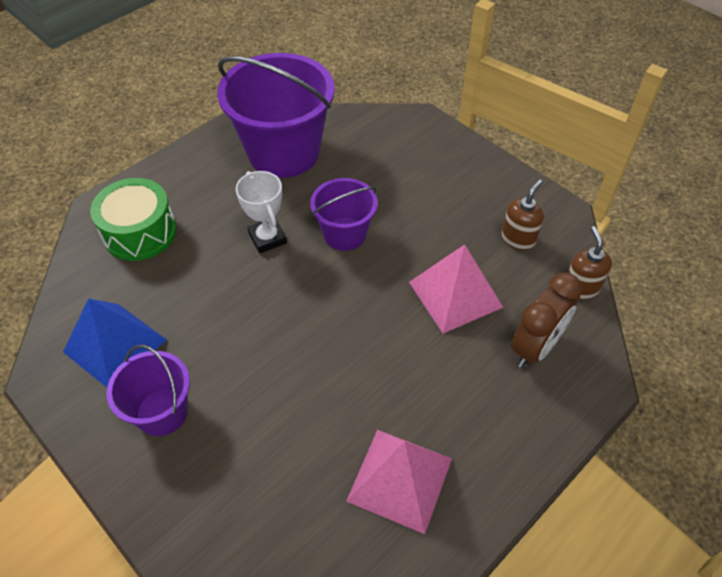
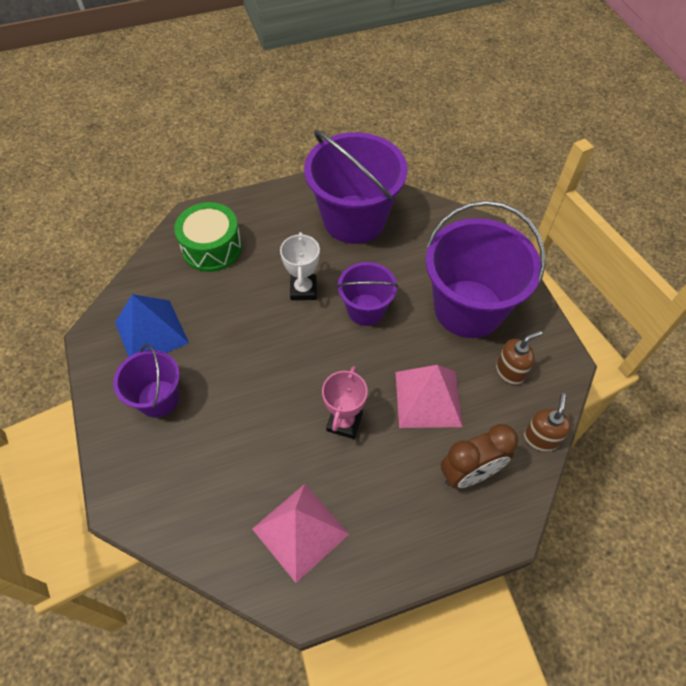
camera: 25 degrees right, 5 degrees up
none -> pink trophy [322,366,368,439]
none -> purple bucket [426,201,545,338]

